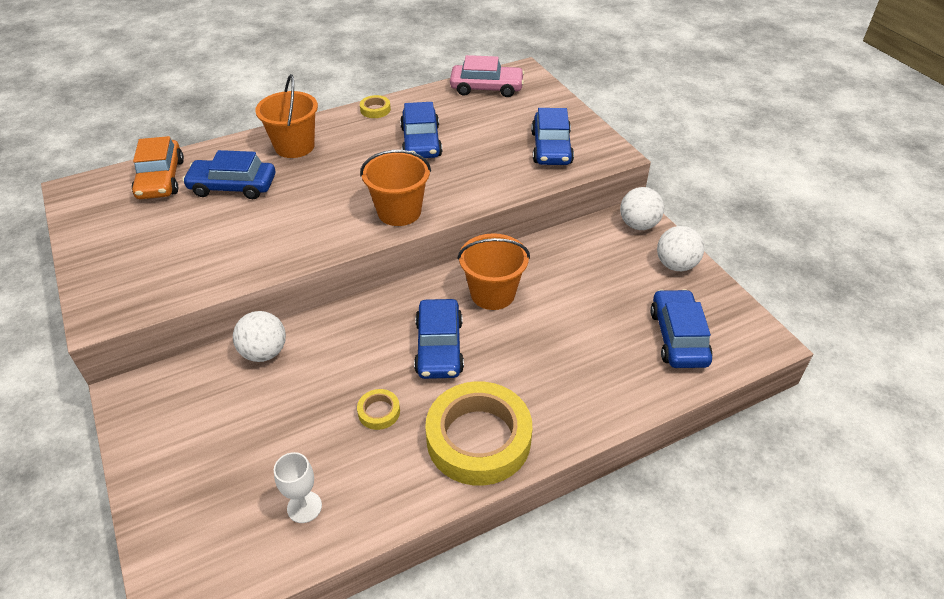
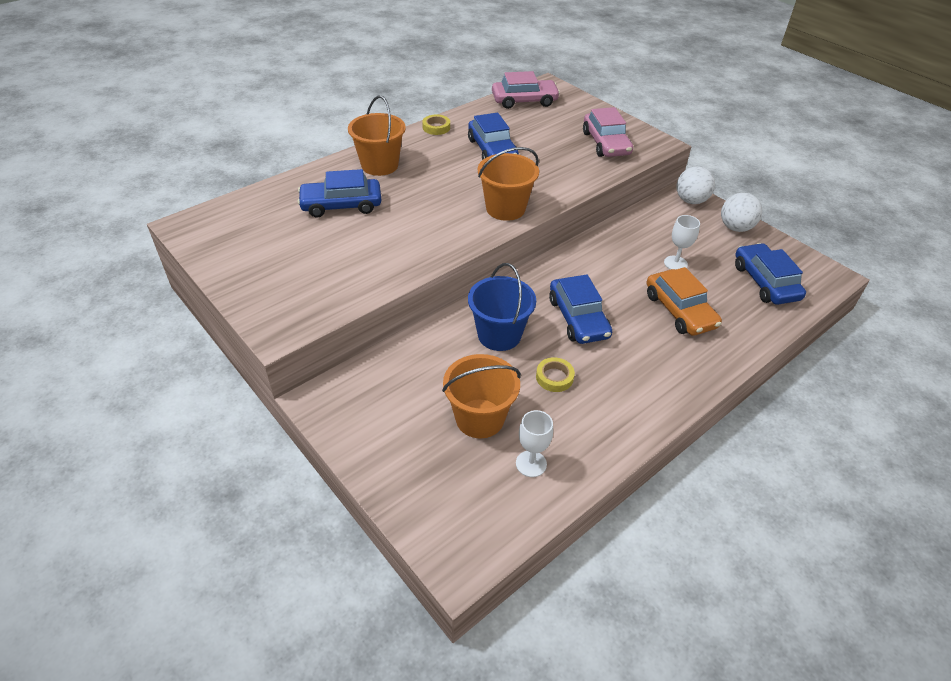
camera: 15 degrees left, 0 degrees up
orange car [132,136,184,199] -> orange car moved to [647,267,722,336]
white ball [233,311,286,362] -> none
yellow tape [425,381,532,486] -> none
orange bucket [458,233,530,310] -> orange bucket moved to [442,354,521,439]
blue car [531,108,574,165] -> pink car [583,107,633,157]
none -> blue bucket [468,263,536,351]
none -> white goblet [664,215,700,270]

